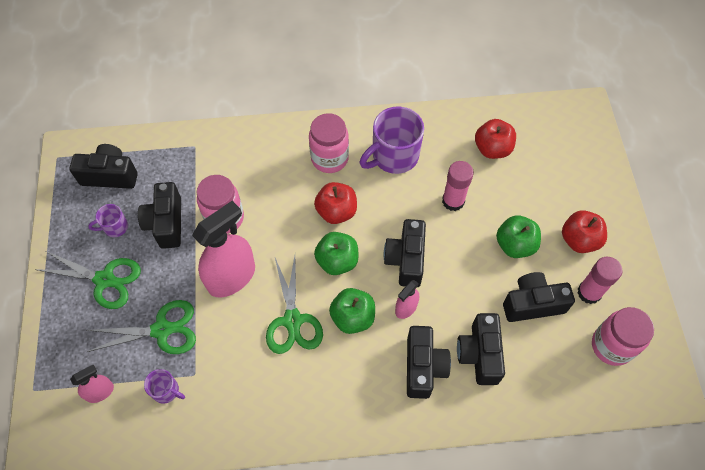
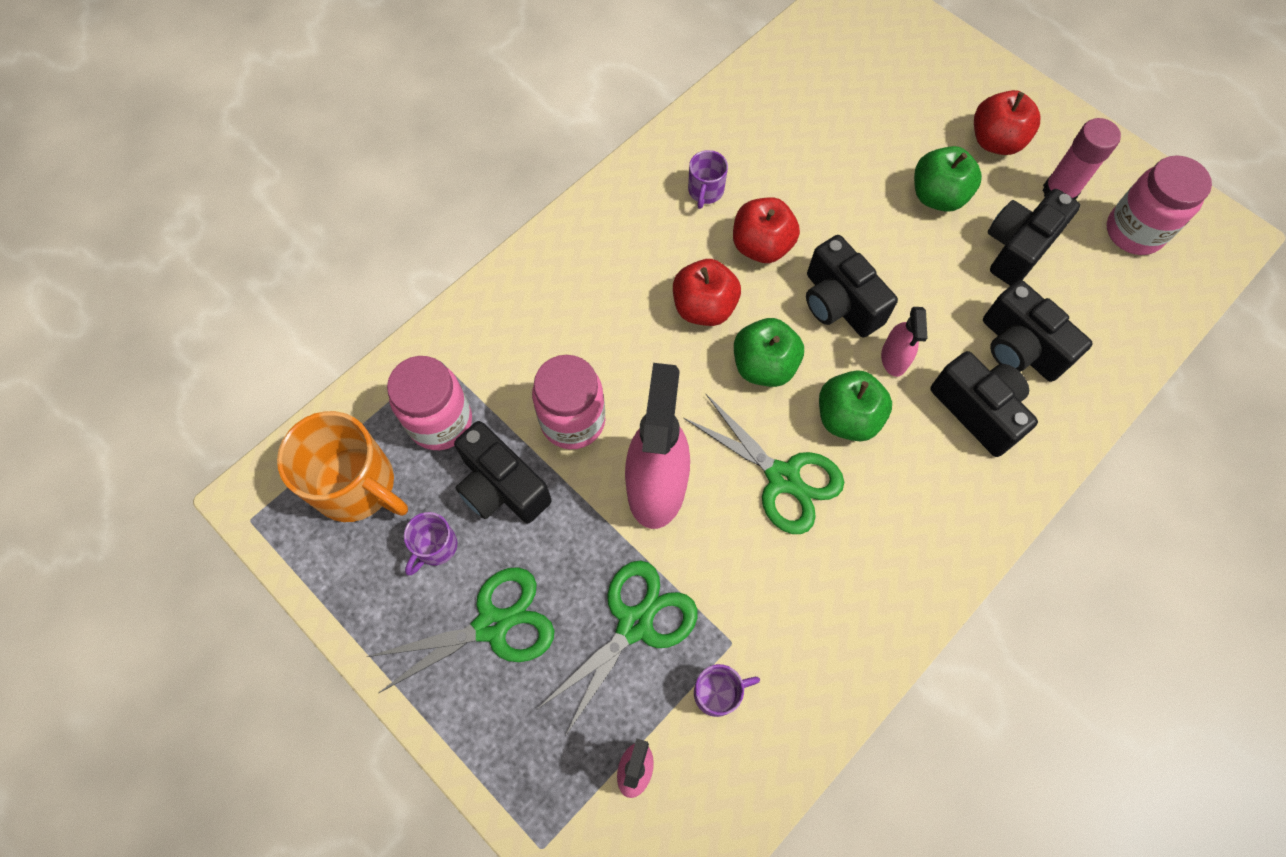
camera: 40 degrees left, 5 degrees up
black camera [69,144,138,189] -> orange mug [277,411,408,522]
pink jar [309,113,349,173] -> pink jar moved to [387,356,472,450]
purple mug [360,106,424,174] -> purple mug [688,150,728,209], size x0.50
pink glue stick [442,161,474,211] -> none
red apple [475,119,516,159] -> red apple moved to [733,197,800,263]

